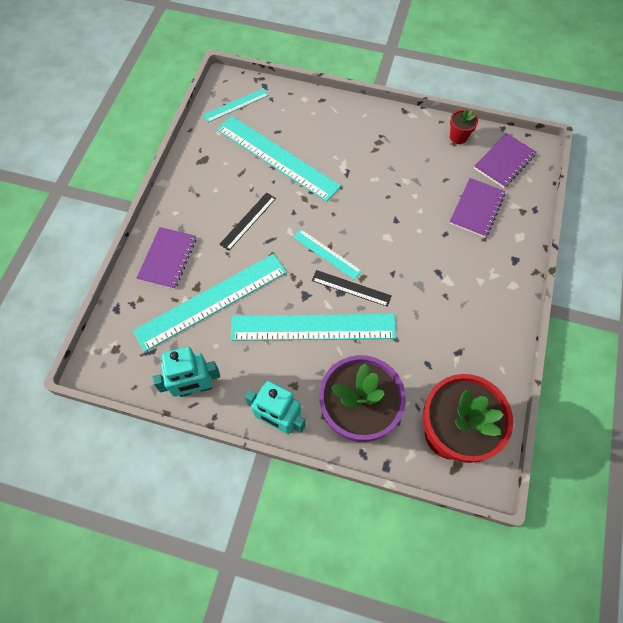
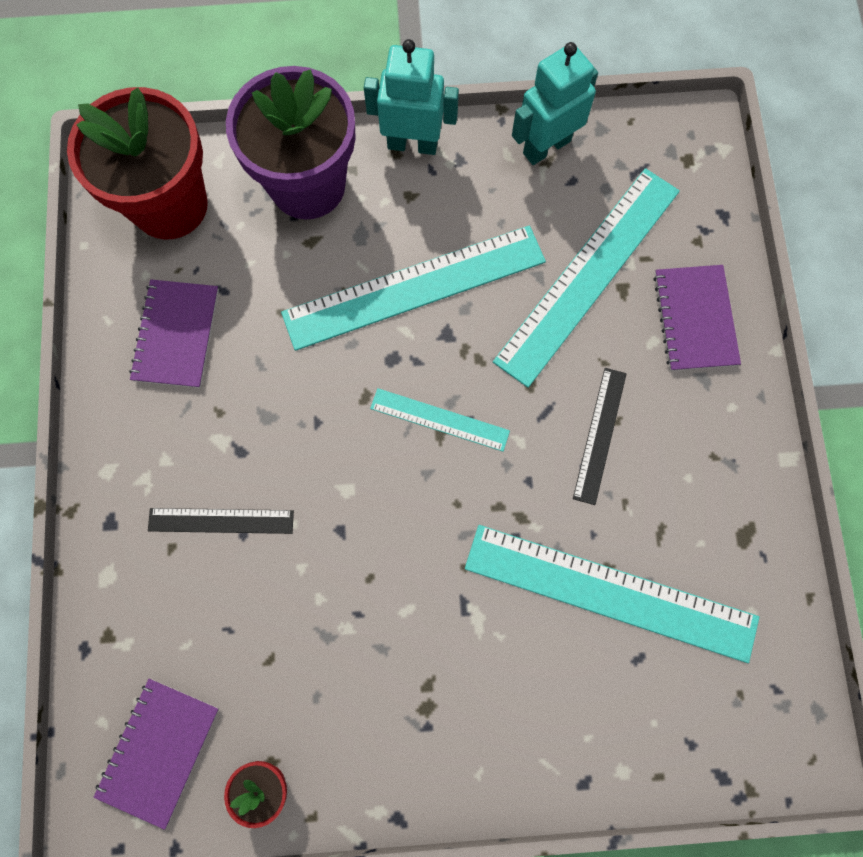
camera: 160 degrees right, 10 degrees up
turquoise ruler [203,88,269,122] -> none
black ruler [312,270,392,307] -> black ruler moved to [148,508,294,534]
purple notebook [449,178,506,238] -> purple notebook moved to [129,279,219,388]

